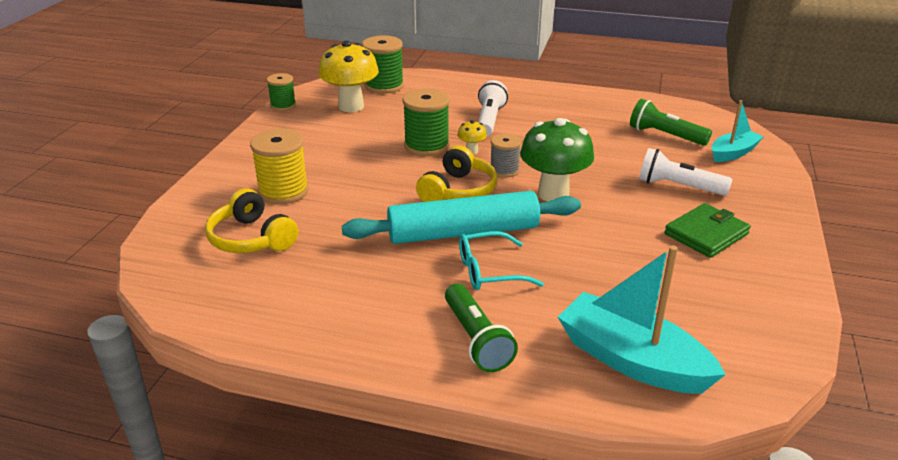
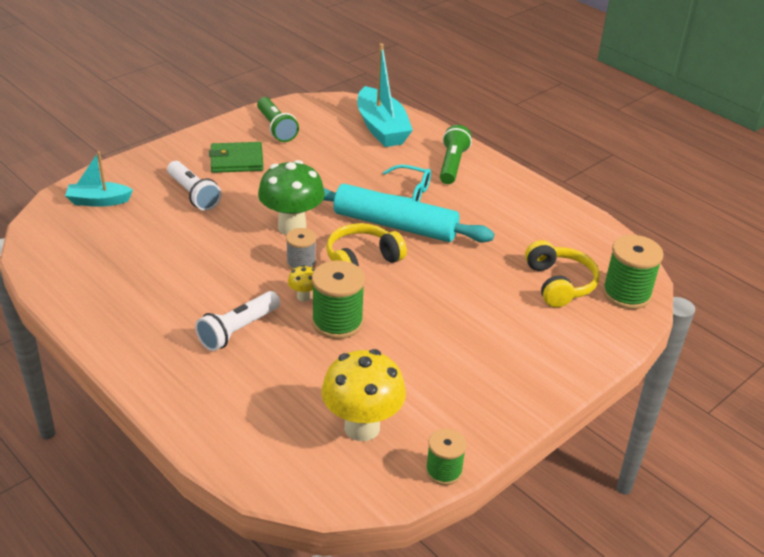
camera: 150 degrees left, 5 degrees up
yellow spool [250,129,309,204] -> none
green spool [362,36,404,94] -> green spool moved to [602,235,664,309]
green flashlight [630,99,712,146] -> green flashlight moved to [257,97,299,142]

